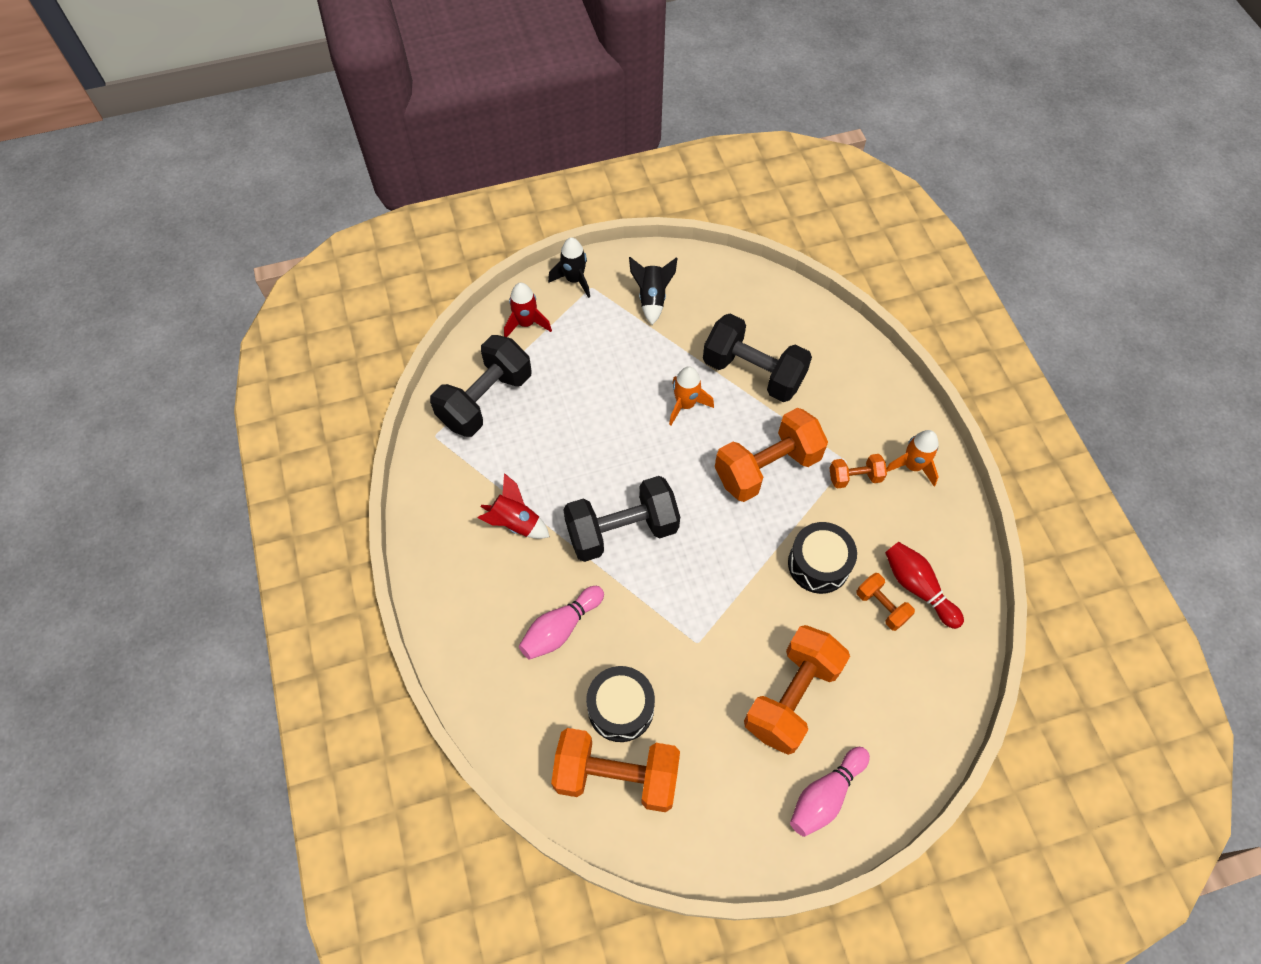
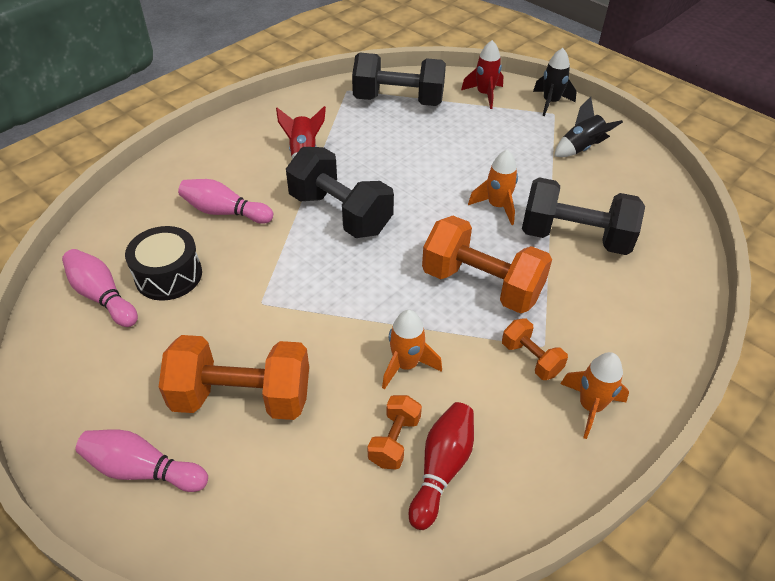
camera: 60 degrees right, 15 degrees down
orange dumbbell [551,728,680,812] -> pink bowling pin [62,249,138,327]
black dumbbell [703,313,812,402] -> black dumbbell turned 75 degrees counterclockwise [522,177,645,255]
black drum [788,522,857,594] -> orange rocket [382,310,442,390]

